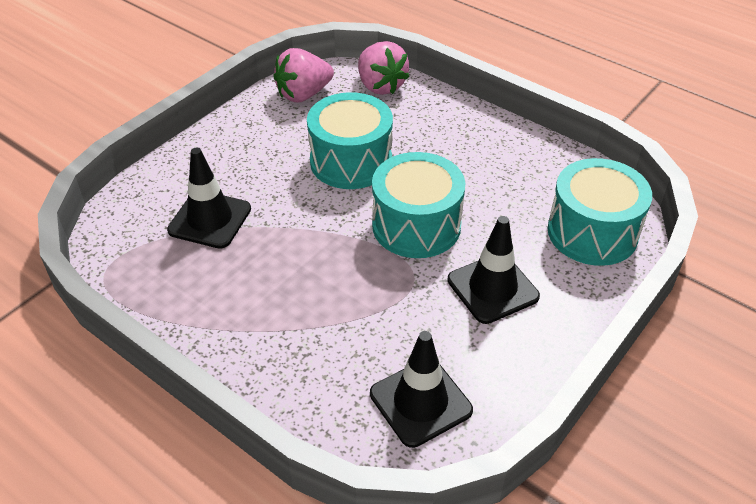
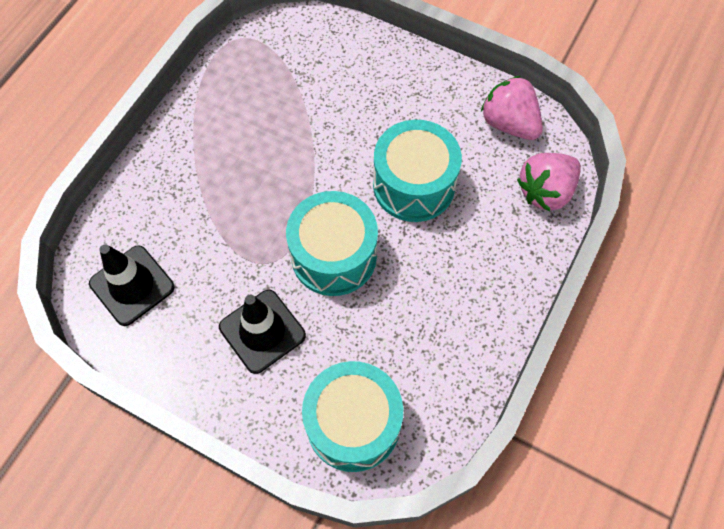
camera: 80 degrees right, 20 degrees up
black traffic cone [167,148,251,249] -> none

